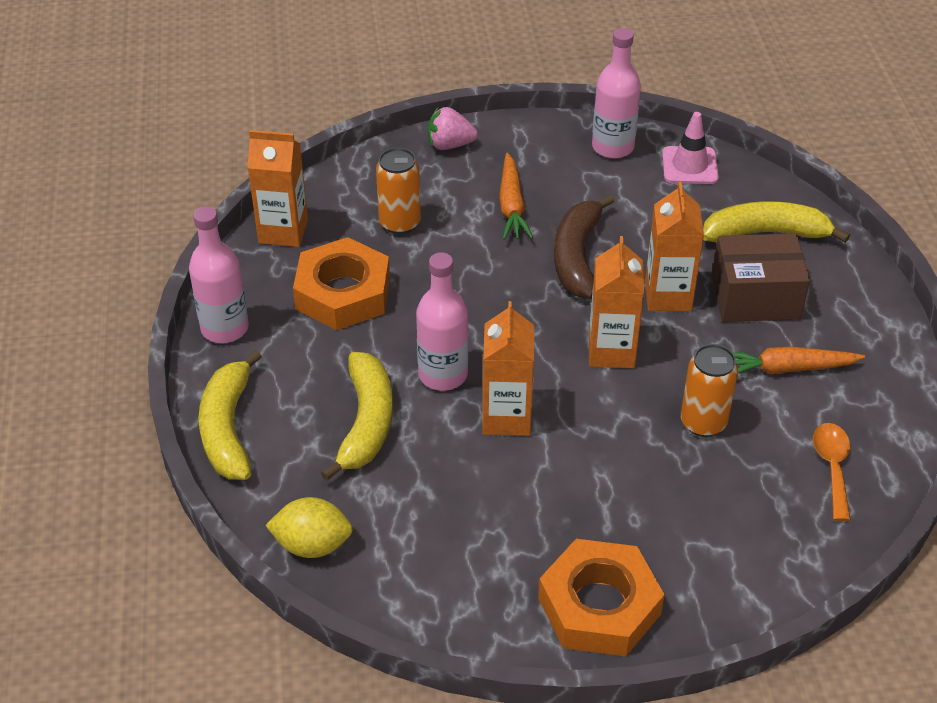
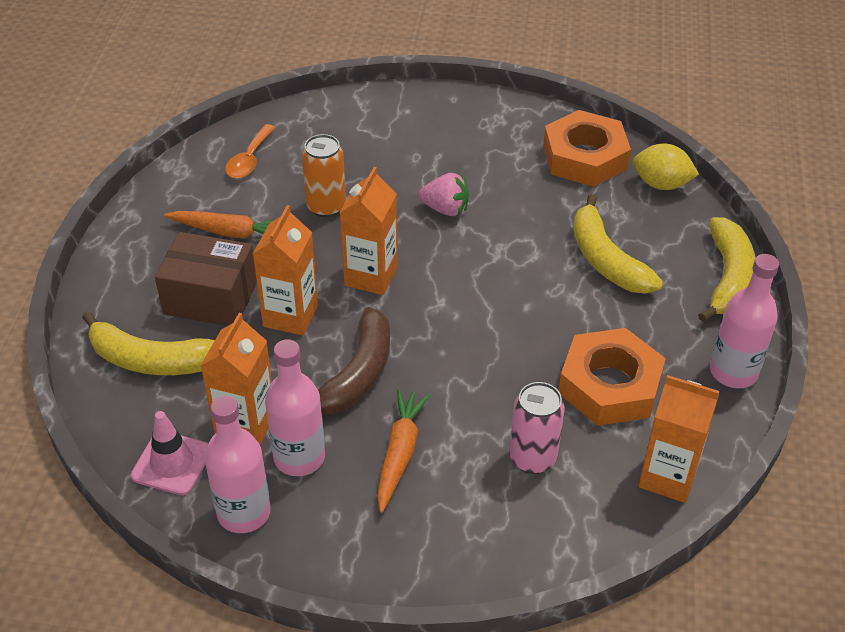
camera: 165 degrees left, 0 degrees up
yellow banana [321,352,393,481] -> yellow banana turned 45 degrees counterclockwise [573,194,663,294]
orange can [376,148,421,234] -> pink can [509,382,565,474]
pink bottle [416,252,468,391] -> pink bottle moved to [265,339,325,476]
pink strawberry [428,107,478,150] -> pink strawberry moved to [419,173,469,216]
orange carton [482,301,534,436] -> orange carton moved to [200,313,272,445]
orange nut [538,539,665,656] -> orange nut moved to [543,110,631,187]

